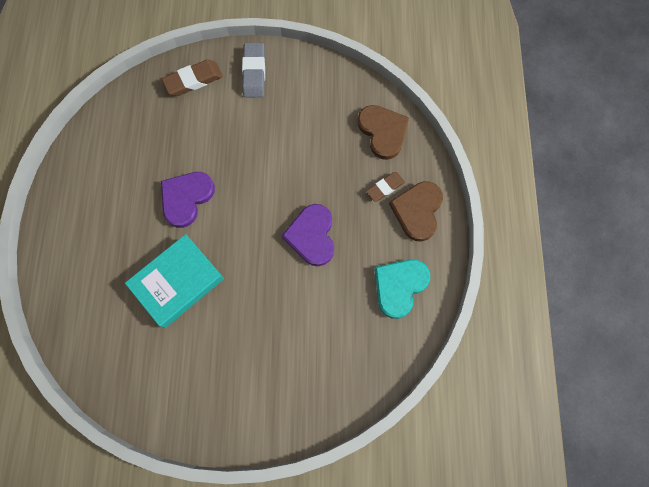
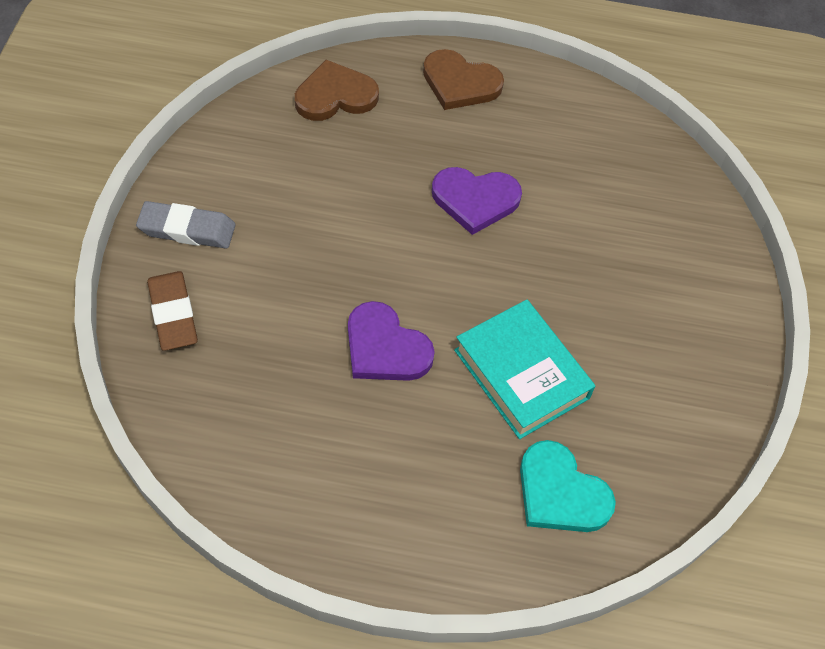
camera: 85 degrees left, 15 degrees down
brown eraser [366,172,405,202] -> none
turquoise heart [374,259,430,319] -> turquoise heart moved to [520,440,616,532]

